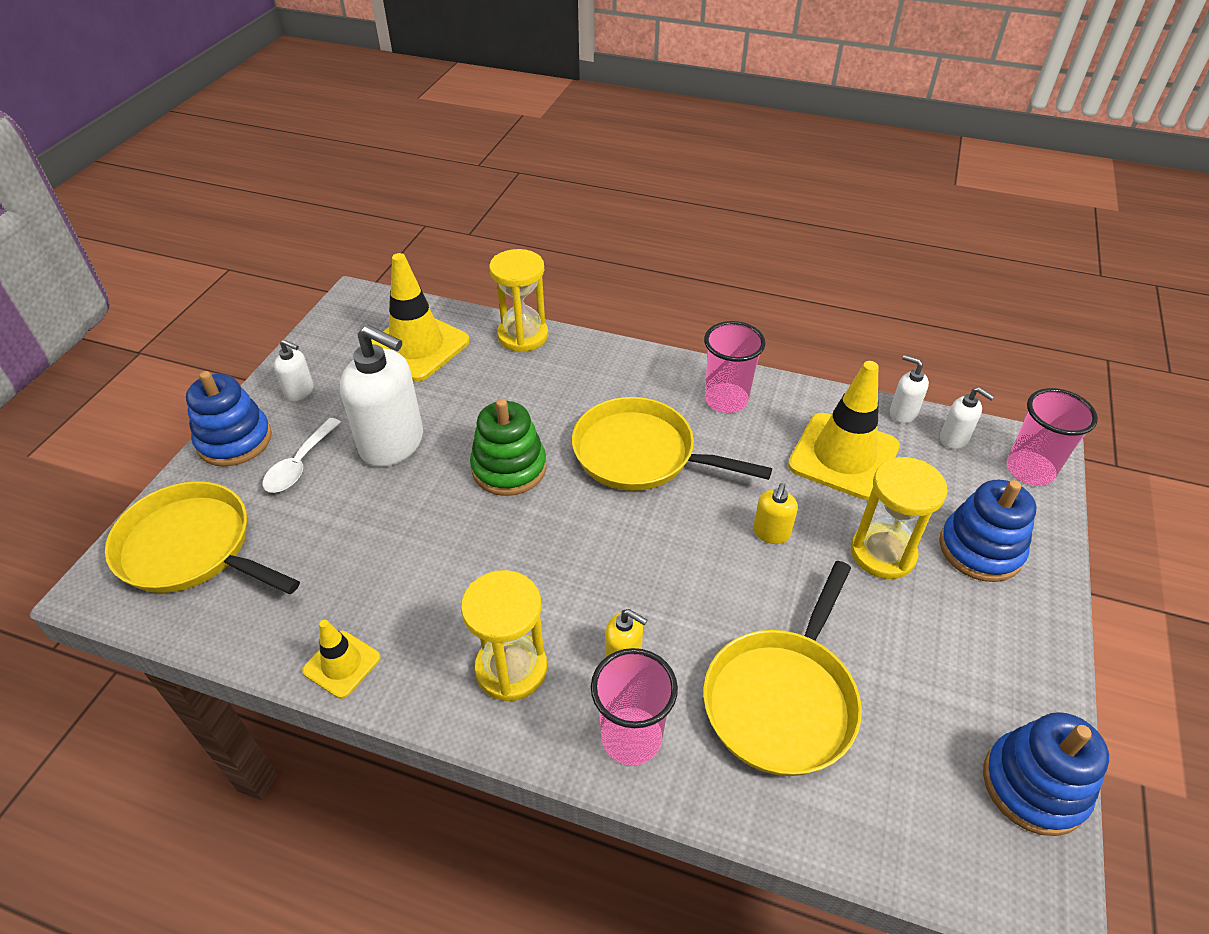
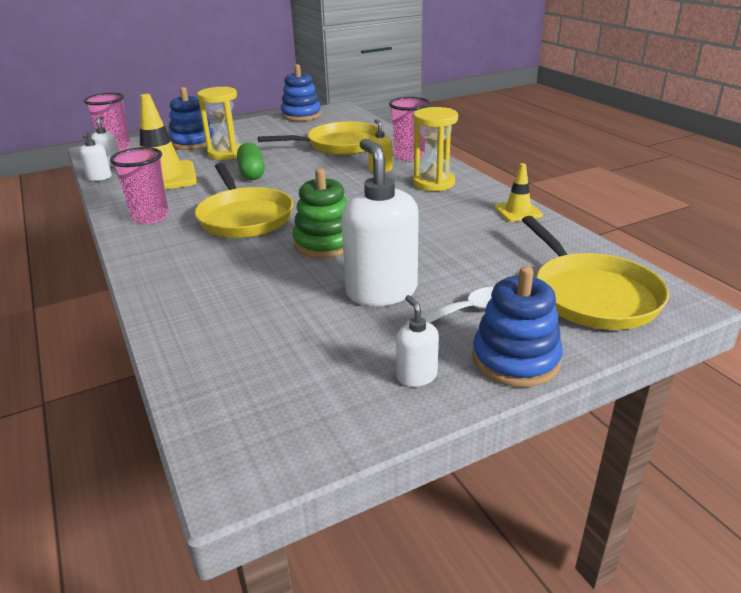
camera: 135 degrees left, 15 degrees down
yellow traffic cone [371,253,470,381] -> none
yellow hourglass [489,249,548,352] -> none
yellow soap dispenser [753,483,798,544] -> green capsule [237,142,265,180]

